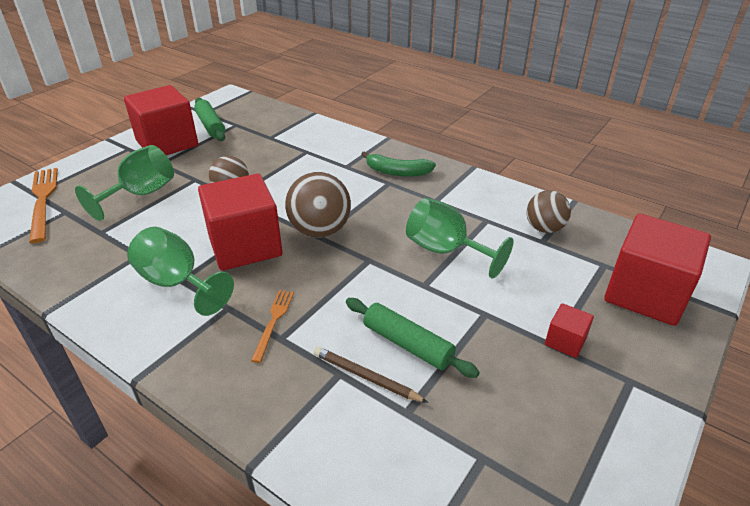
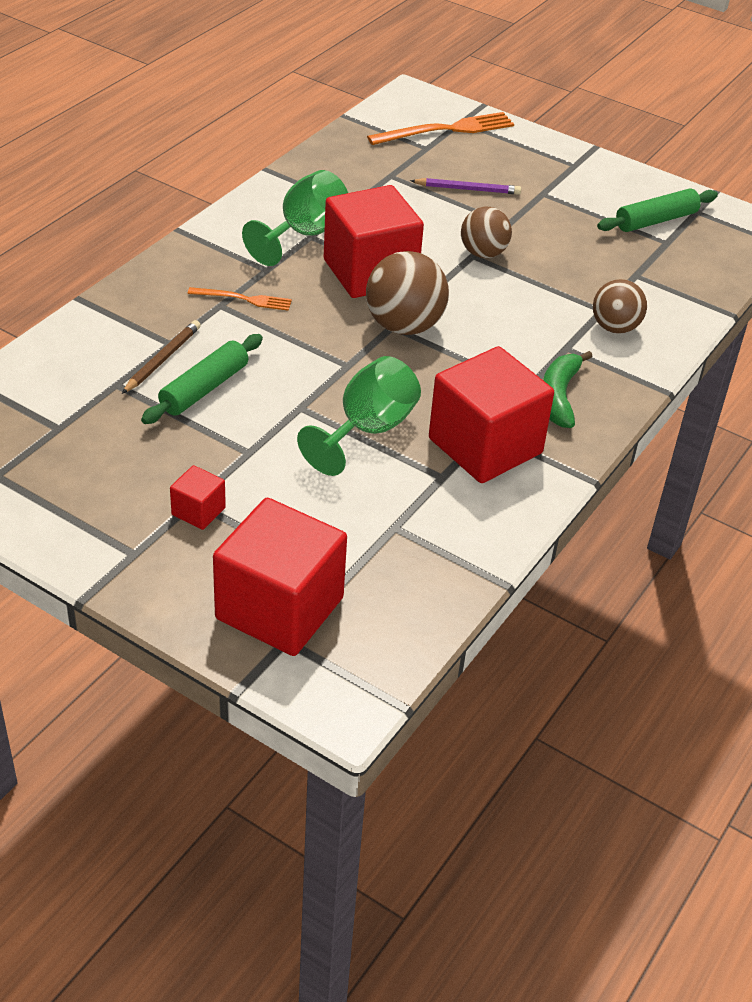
camera: 85 degrees right, 5 degrees up
green goblet [75,145,174,221] -> purple pencil [410,178,521,195]
red cube [124,85,198,155] -> red cube moved to [429,346,554,483]
brown ball [527,190,571,233] -> brown ball moved to [593,279,647,334]

